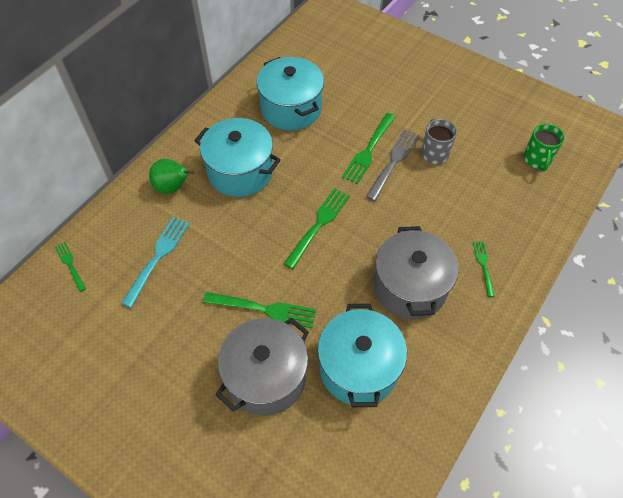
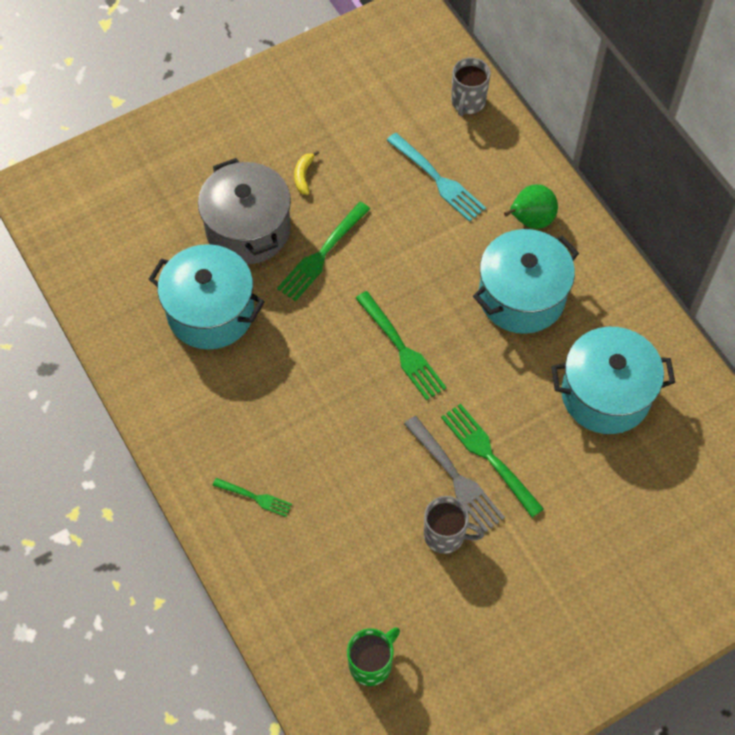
camera: 115 degrees right, 5 degrees up
green fork [55,242,87,292] -> grey mug [451,57,491,116]
grey pot [374,226,459,320] -> none
green mug [524,123,565,171] -> green mug turned 105 degrees clockwise [347,627,400,686]
none -> yellow banana [294,151,319,195]

